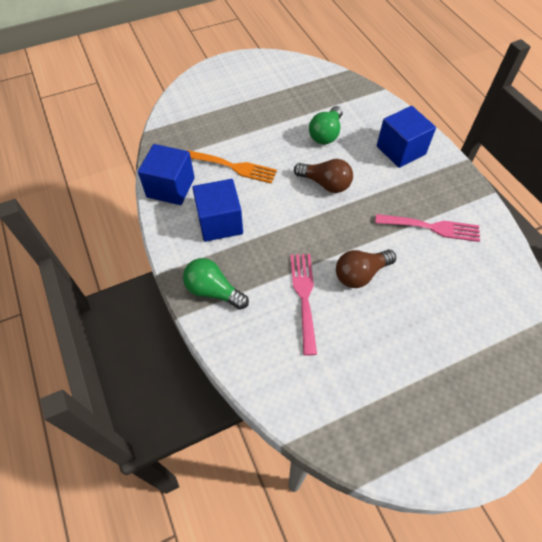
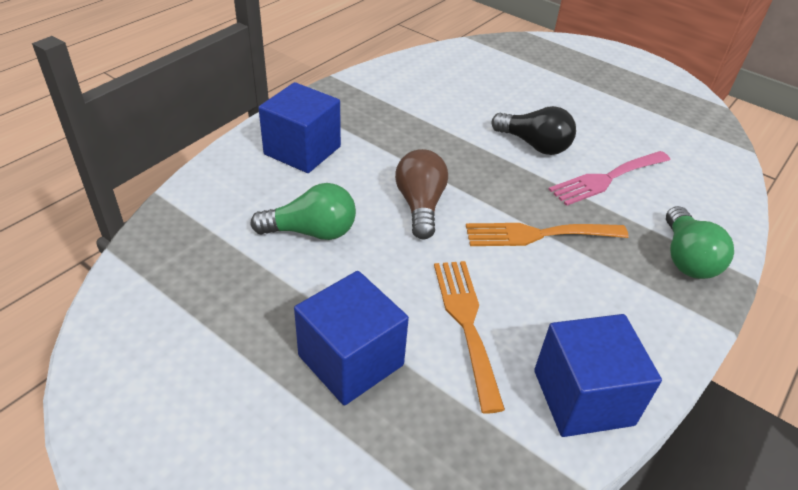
camera: 120 degrees left, 15 degrees down
blue cube [192,179,243,242] -> blue cube moved to [294,271,409,405]
brown light bulb [336,250,396,288] -> black light bulb [491,106,576,155]
pink fork [375,214,480,242] -> none
none -> orange fork [466,223,629,246]

